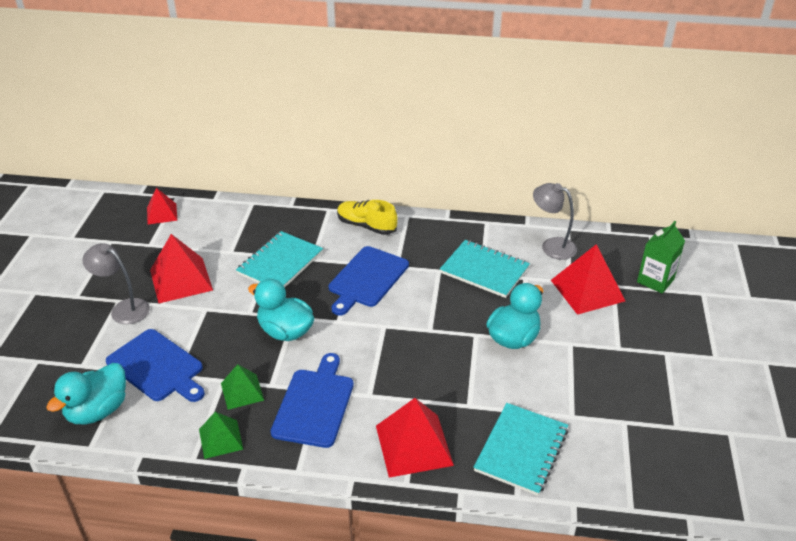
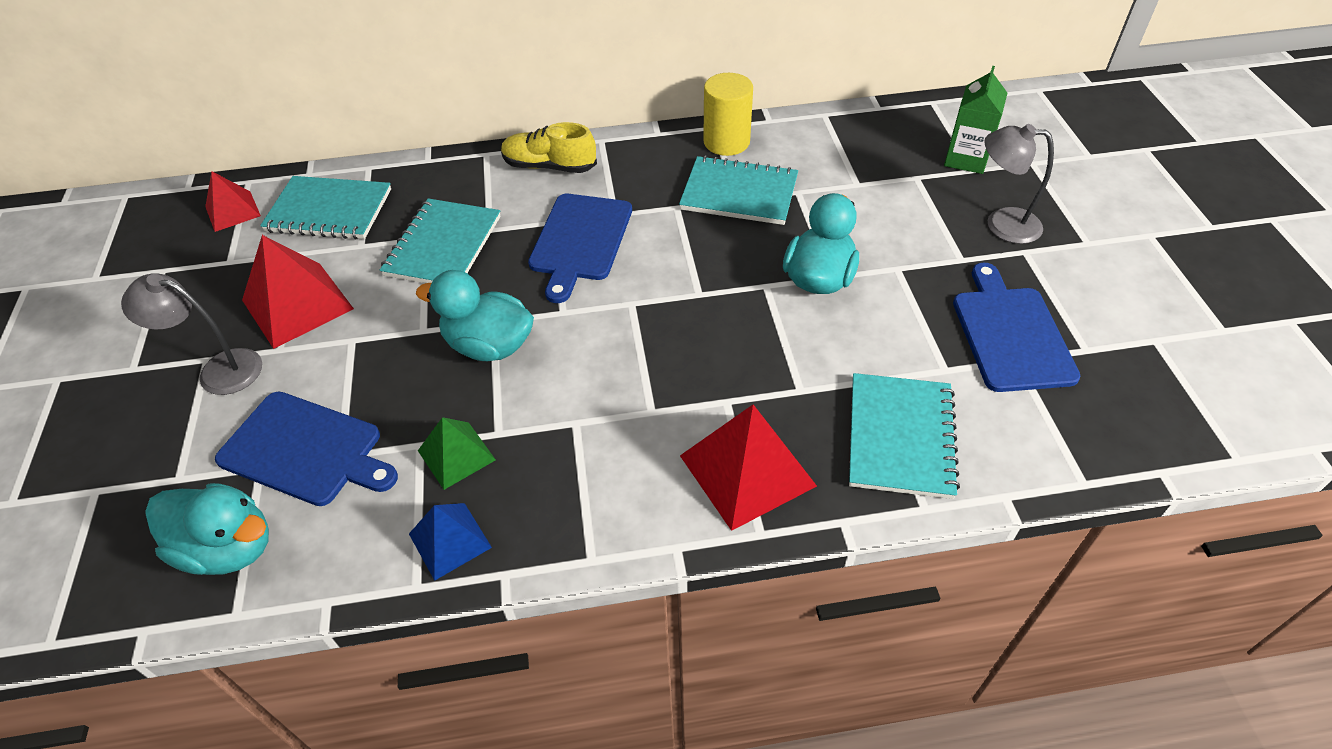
camera: 15 degrees left, 10 degrees up
turquoise duck [46,363,126,424] -> turquoise duck turned 90 degrees counterclockwise [145,483,269,575]
green pyramid [199,412,243,459] -> blue pyramid [409,503,492,581]
blue cutting board [271,353,354,448] -> blue cutting board moved to [953,263,1080,392]
grey lamp [533,183,577,260] -> grey lamp moved to [985,124,1054,244]
red pyramid [551,244,625,315] -> none
none -> turquoise notebook [260,176,391,240]
none -> yellow cylinder [703,73,753,156]

